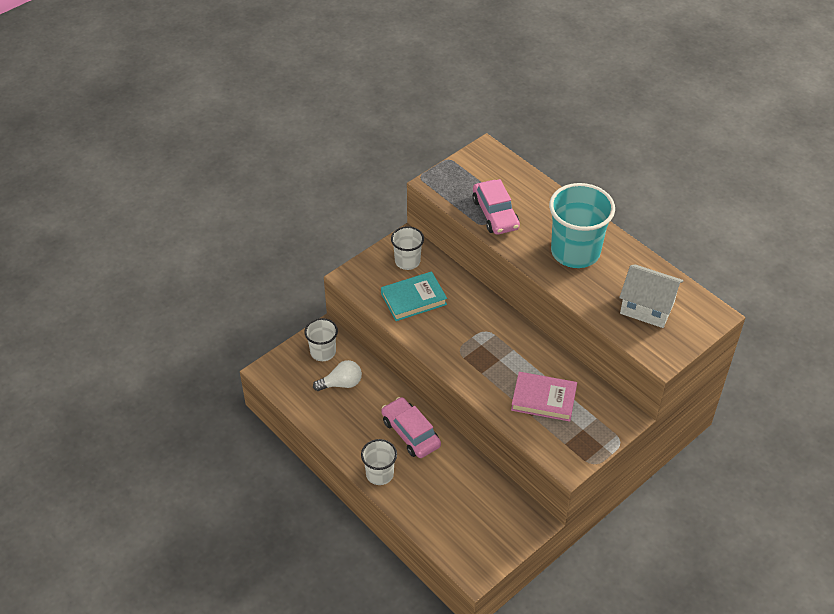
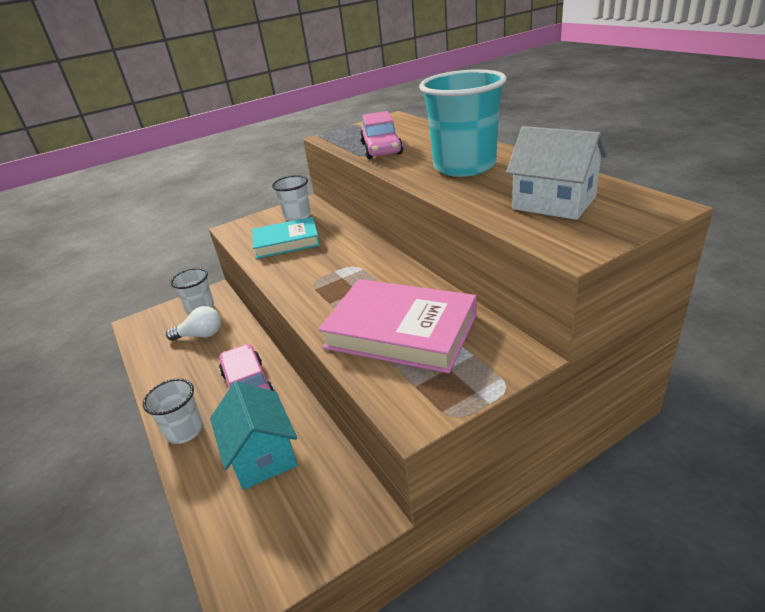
camera: 15 degrees right, 15 degrees down
pink book [511,372,577,422] -> pink book [318,279,477,373], size x1.53
none -> turquoise house [210,381,298,490]

